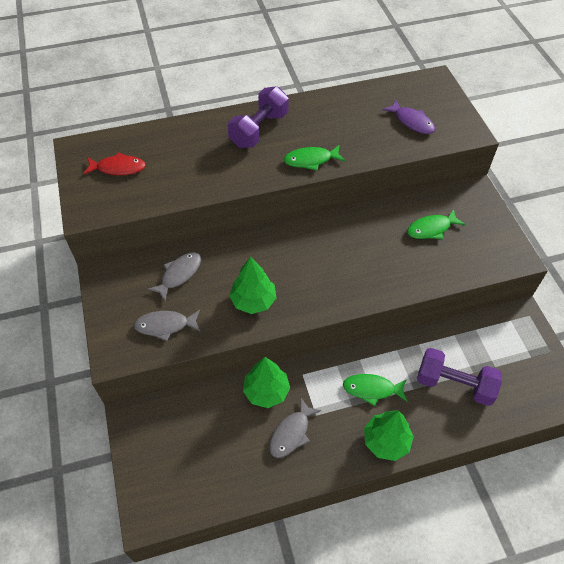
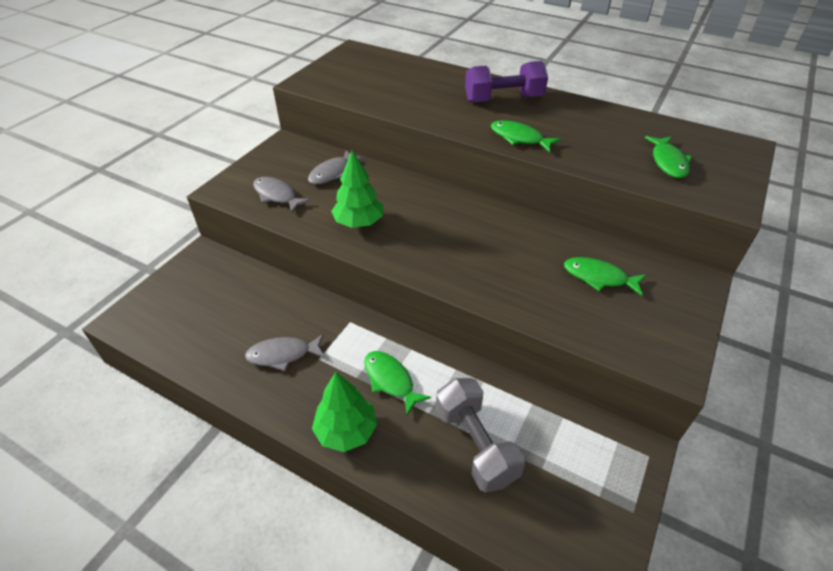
camera: 45 degrees right, 10 degrees down
red fish [83,152,146,176] -> none
grey fish [148,252,201,301] -> grey fish turned 135 degrees clockwise [308,150,364,185]
green tree [243,357,290,408] -> none
purple fish [382,100,435,134] -> green fish [645,136,692,178]
purple dumbbell [417,348,502,406] -> grey dumbbell [436,378,525,493]

